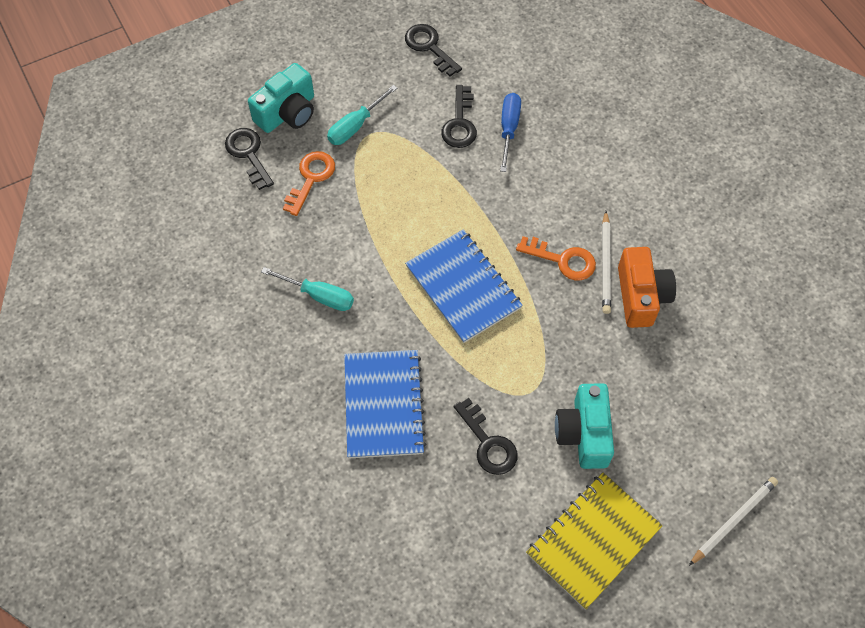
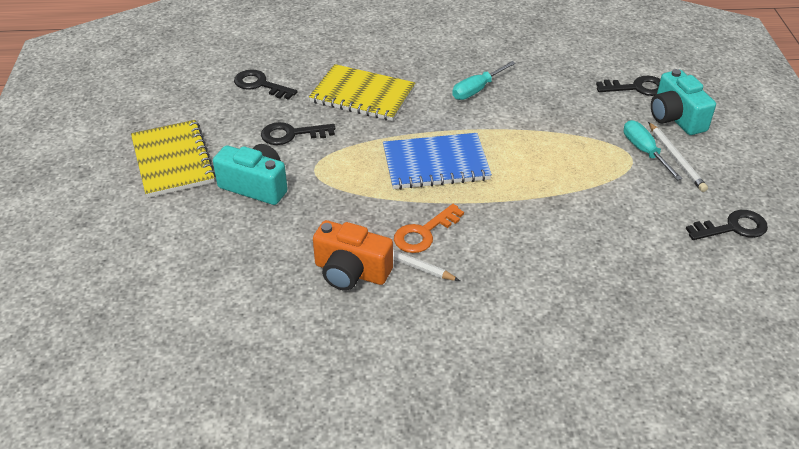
camera: 115 degrees right, 20 degrees down
orange key [283,151,335,216] -> none
blue notebook [344,350,426,458] -> yellow notebook [309,64,415,121]
black key [441,85,477,148] -> black key moved to [234,70,298,100]
blue screwdriver [500,93,521,172] -> none
white pencil [689,477,778,566] -> white pencil moved to [648,122,708,192]

